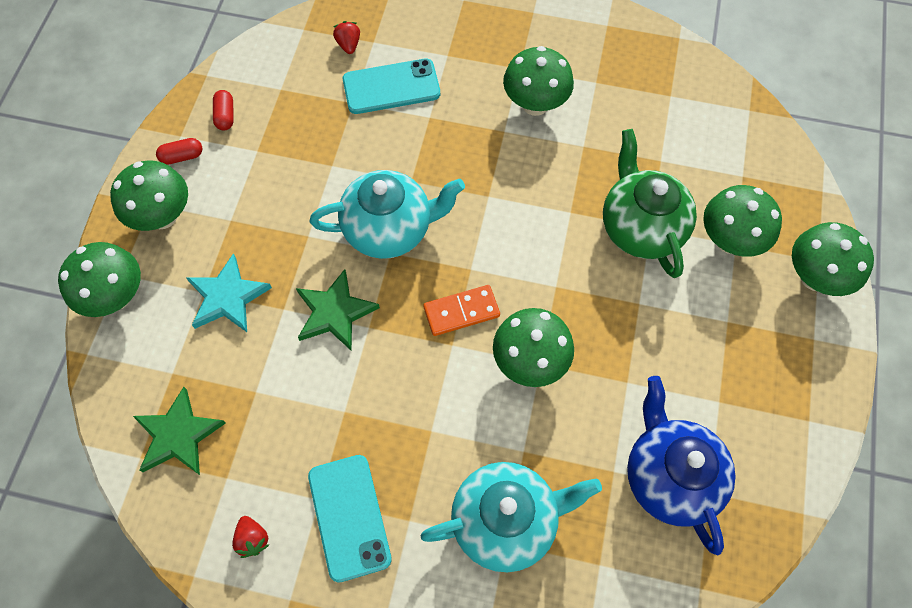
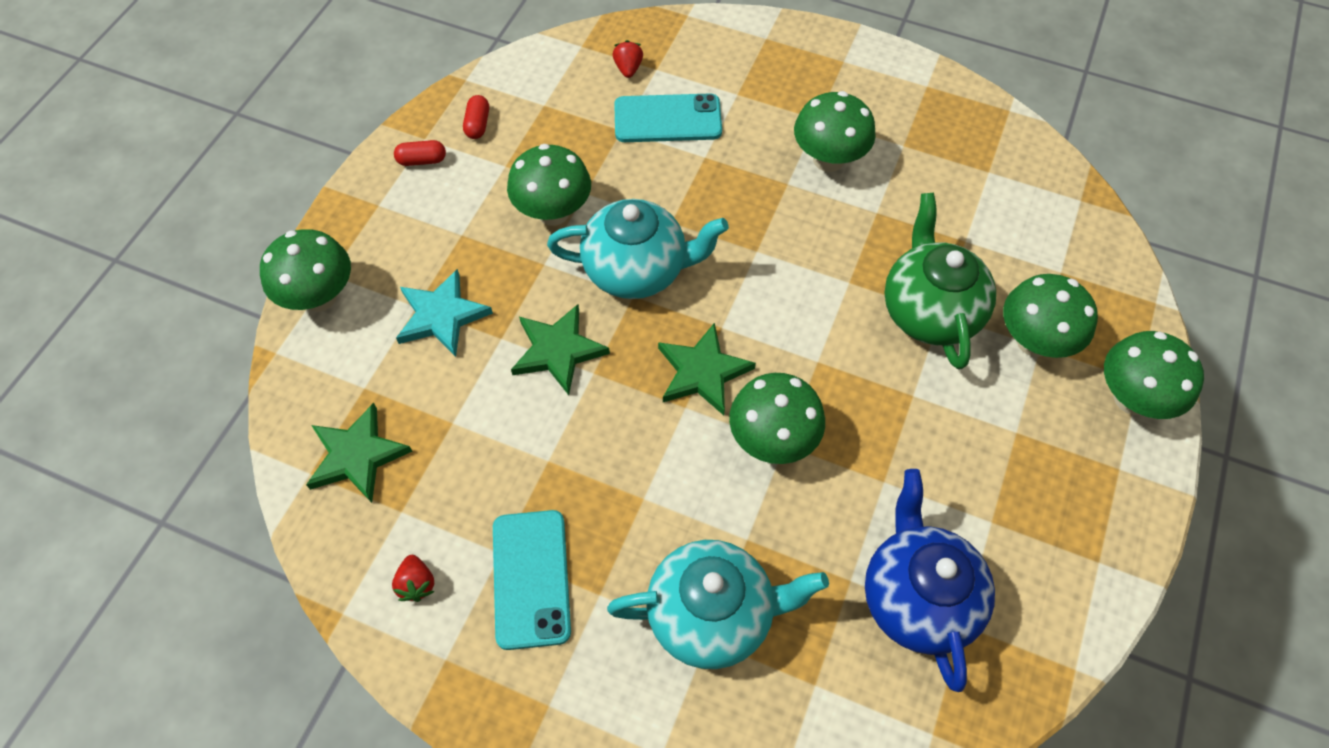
camera: 10 degrees right, 5 degrees down
green mushroom [110,161,188,231] -> green mushroom moved to [507,144,591,226]
orange domino [423,285,500,336] -> green star [658,322,756,415]

